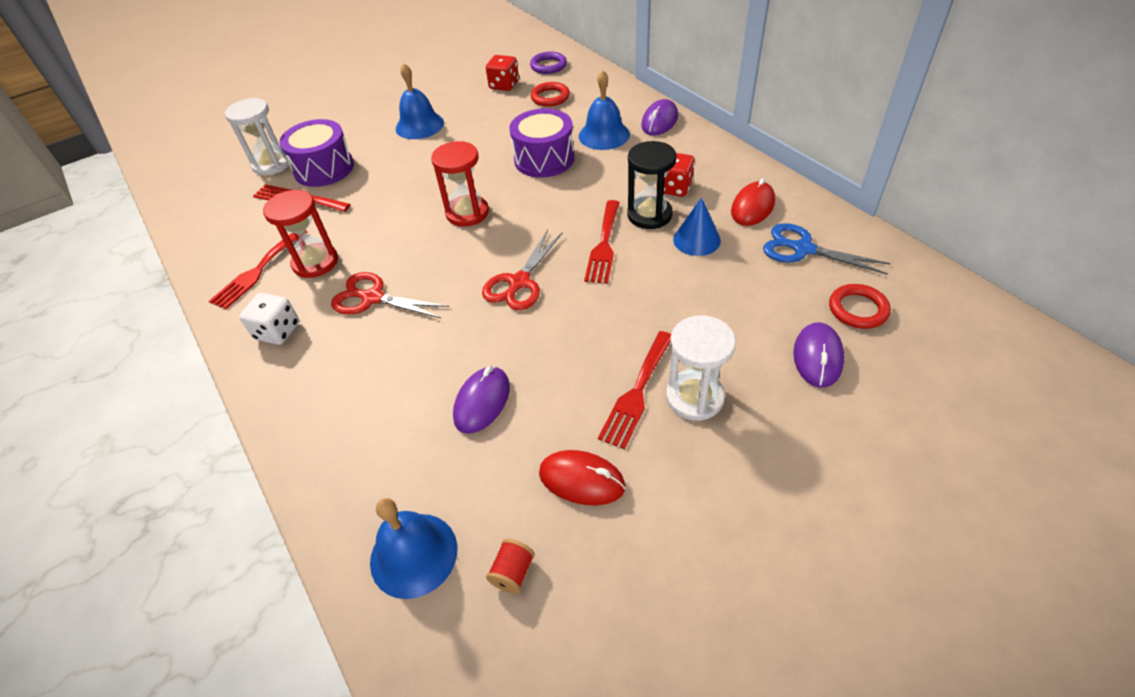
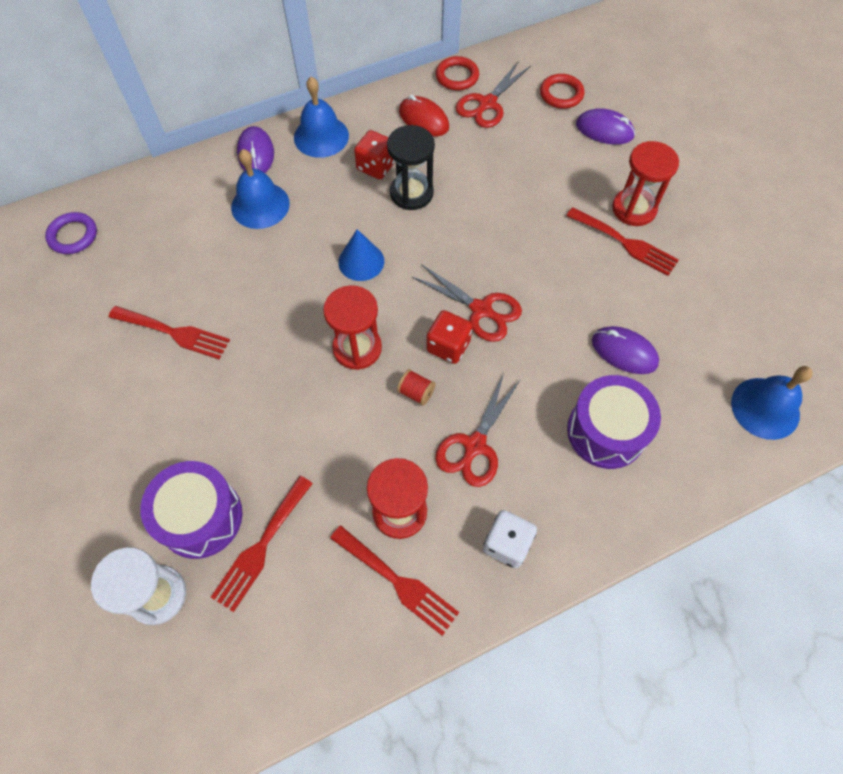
camera: 85 degrees left, 15 degrees up
blue bell [396,63,444,139] -> blue bell moved to [294,77,349,158]
red dice [486,55,519,91] -> red dice moved to [426,310,473,364]
red spool [486,539,535,594] -> red spool moved to [397,369,436,406]
purple drum [509,108,575,178] -> purple drum moved to [567,375,661,469]
red ring [531,82,570,107] -> red ring moved to [436,56,479,90]
red mouse [539,450,626,505] -> none
red fork [584,200,620,284] -> red fork moved to [108,306,230,359]
purple mouse [641,99,678,135] -> purple mouse turned 45 degrees clockwise [237,126,274,173]
white hourglass [666,316,736,421] -> red hourglass [612,141,679,226]
blue cone [673,197,721,256] -> blue cone moved to [338,229,384,281]
blue scissors [763,223,891,275] -> red scissors [456,61,531,128]

